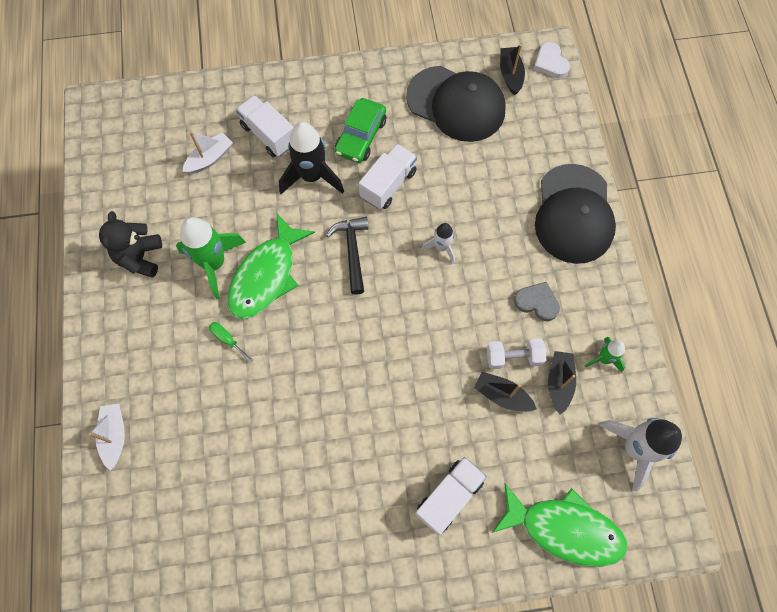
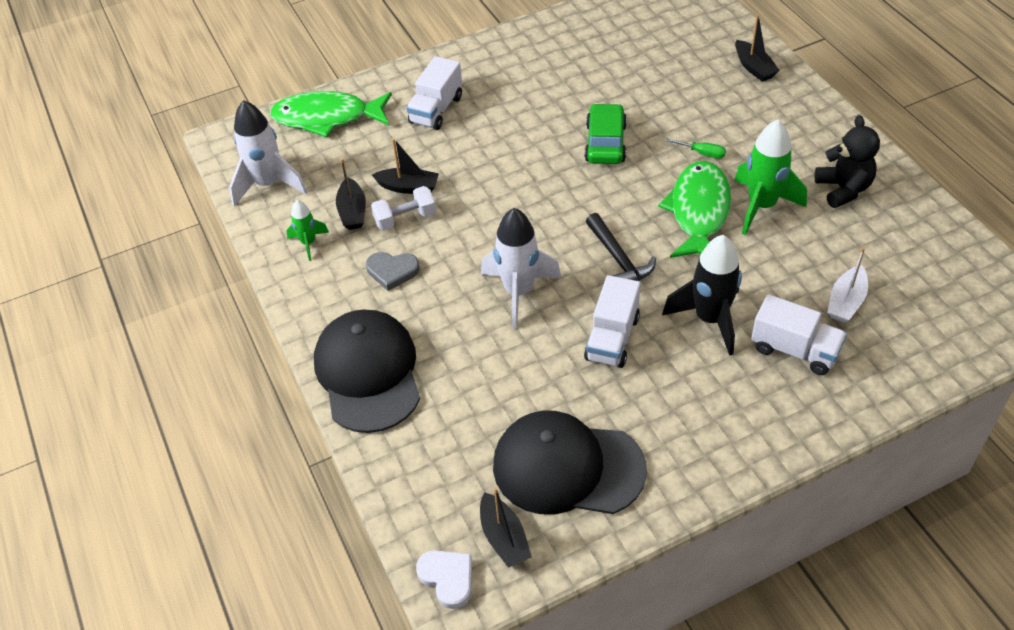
camera: 165 degrees right, 20 degrees down
white boat [89,404,125,471] -> black boat [735,14,780,82]
green car [335,98,386,163] -> green car moved to [585,103,627,164]
white rocket [422,223,455,263] -> white rocket [481,208,561,329], size x1.85

